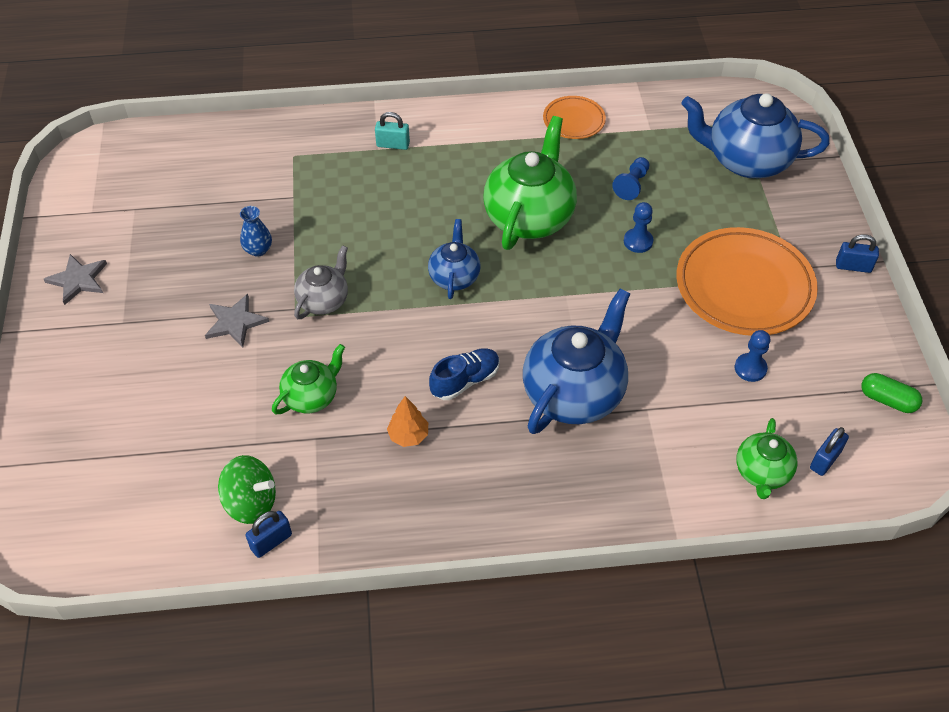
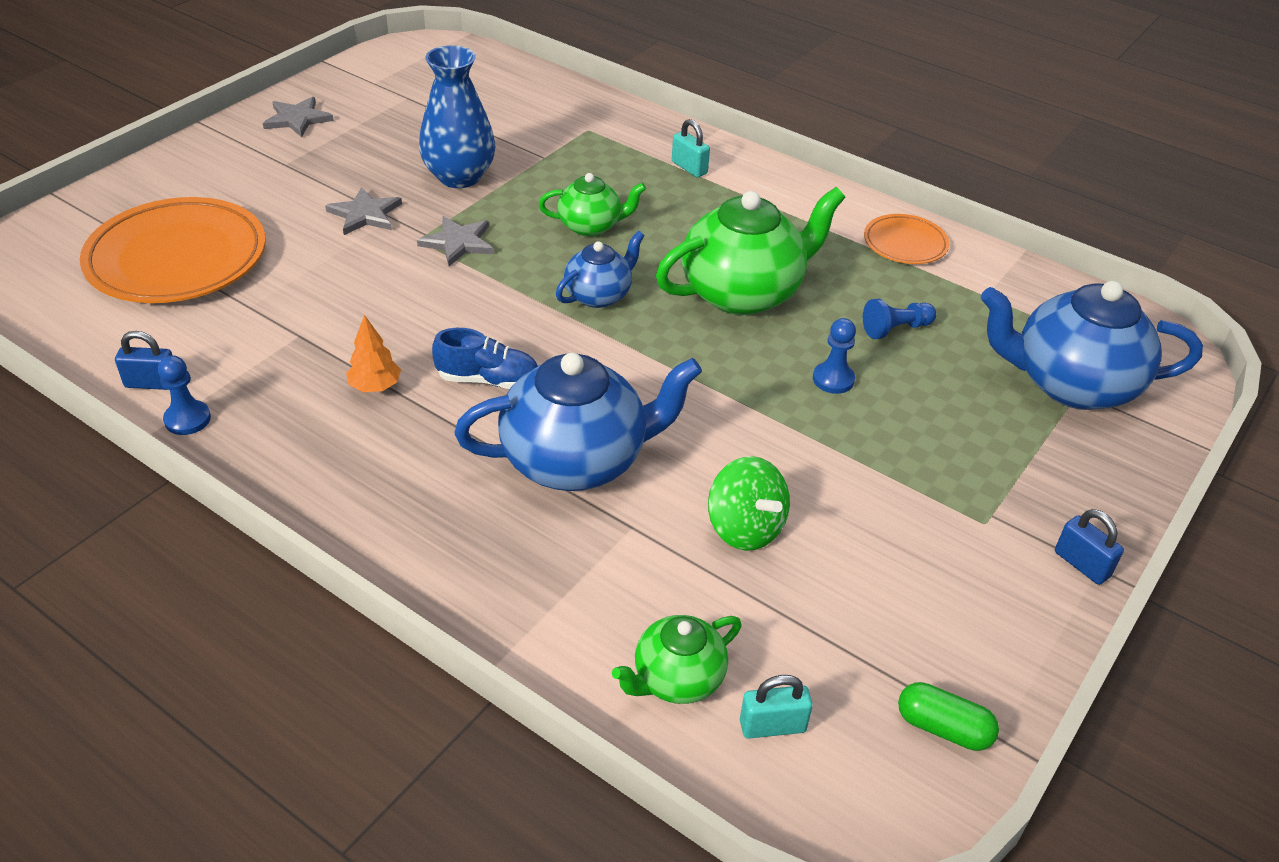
camera: 40 degrees right, 10 degrees down
green spinning top [218,455,276,524] -> green spinning top moved to [708,456,790,551]
blue vase [240,206,272,257] -> blue vase [419,45,495,188], size x2.04
green teapot [272,344,345,414] -> green teapot moved to [539,173,646,237]
grey teapot [294,245,348,319] -> grey star [417,216,494,266]
orange plate [676,227,818,336] -> orange plate moved to [80,197,266,303]
blue teapot [681,93,829,178] -> blue teapot turned 45 degrees counterclockwise [981,281,1203,410]
blue pawn [735,330,770,382] -> blue pawn moved to [158,355,211,435]
blue padlock [810,427,849,476] -> turquoise padlock [740,675,813,739]
green capsule [861,373,922,413] -> green capsule turned 45 degrees counterclockwise [898,682,999,751]

